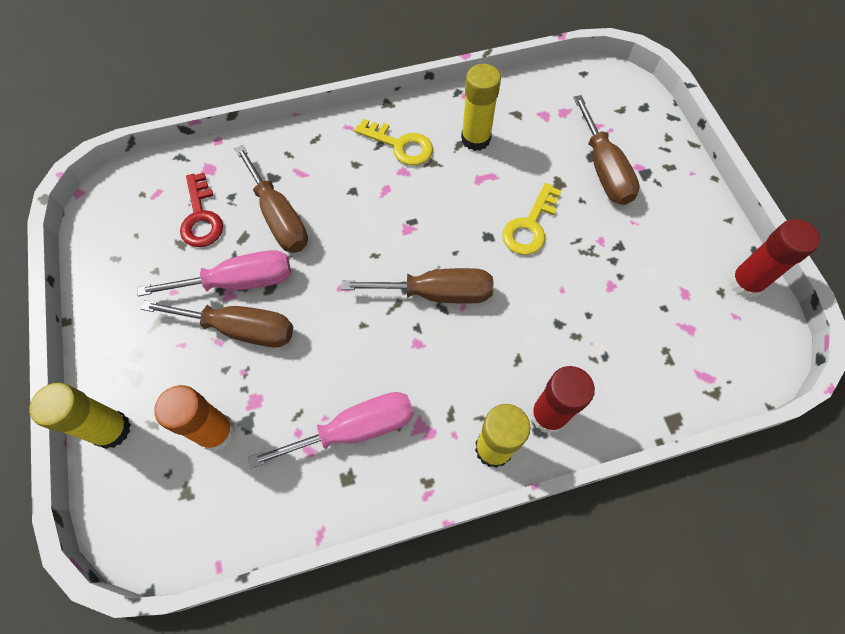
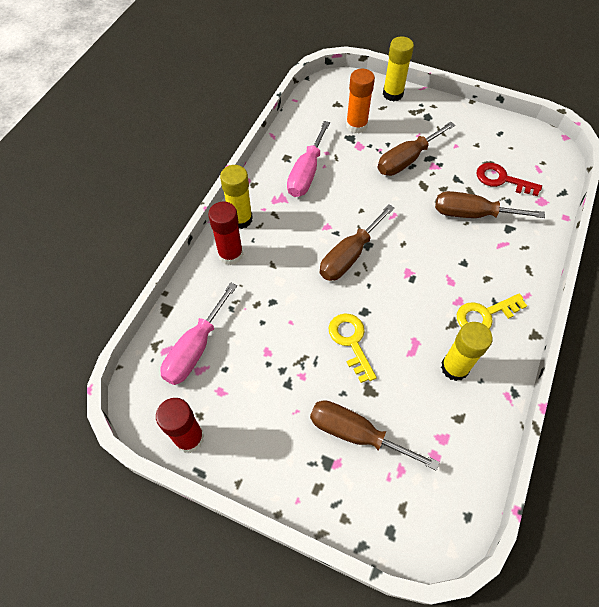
camera: 130 degrees right, 5 degrees down
pink screwdriver [137,250,291,297] -> pink screwdriver moved to [160,282,237,385]

